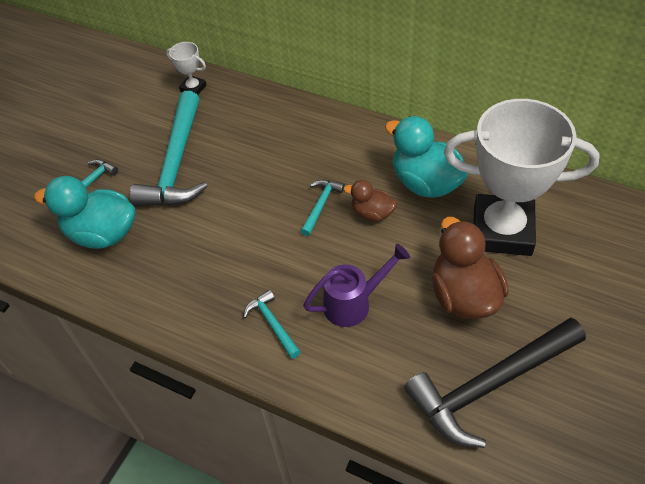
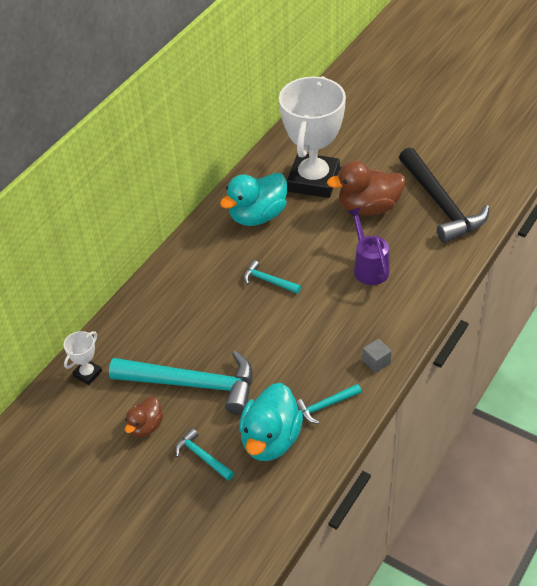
camera: 85 degrees left, 5 degrees down
turquoise hammer [243,290,301,359] -> turquoise hammer moved to [296,384,362,424]
brown duck [344,180,397,222] -> brown duck moved to [125,397,163,438]
none -> grey cube [362,339,392,373]

